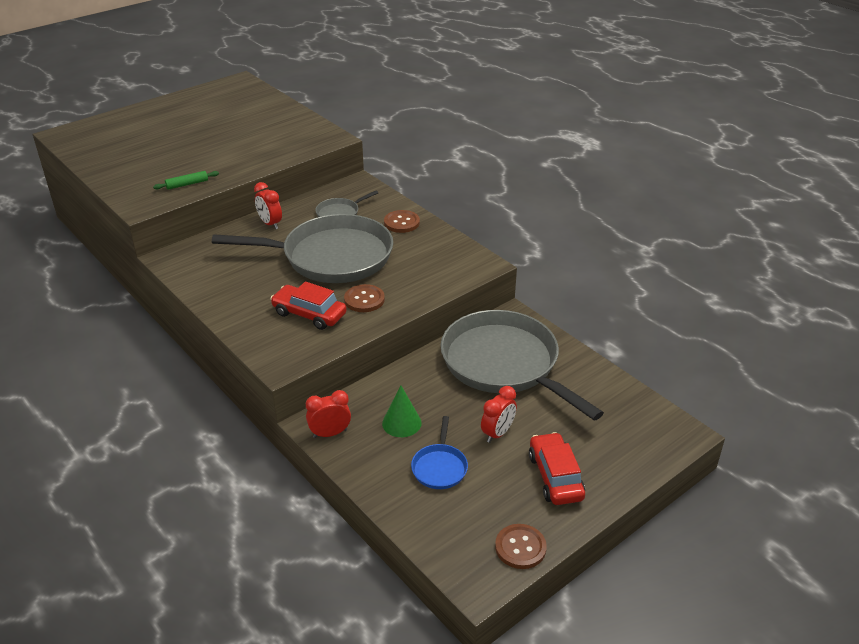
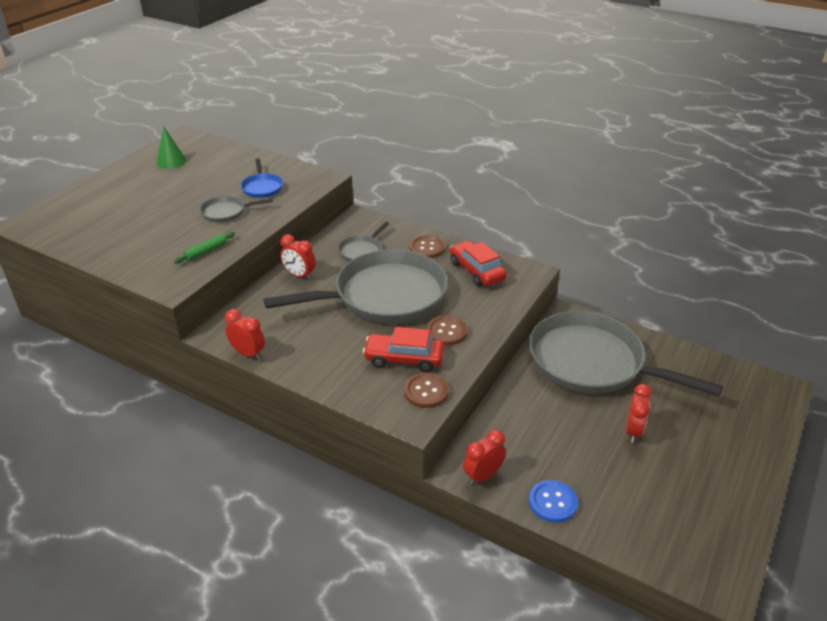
camera: 20 degrees left, 0 degrees up
green cone [382,385,422,437] -> green cone moved to [156,127,186,169]
blue pan [411,416,468,489] -> blue pan moved to [241,159,283,198]
brown button [495,524,547,569] -> brown button moved to [404,373,449,408]
red car [529,432,585,505] -> red car moved to [450,241,507,287]
none -> grey pan [200,196,273,222]
none -> red clock [225,309,265,360]
none -> blue button [529,480,578,523]

